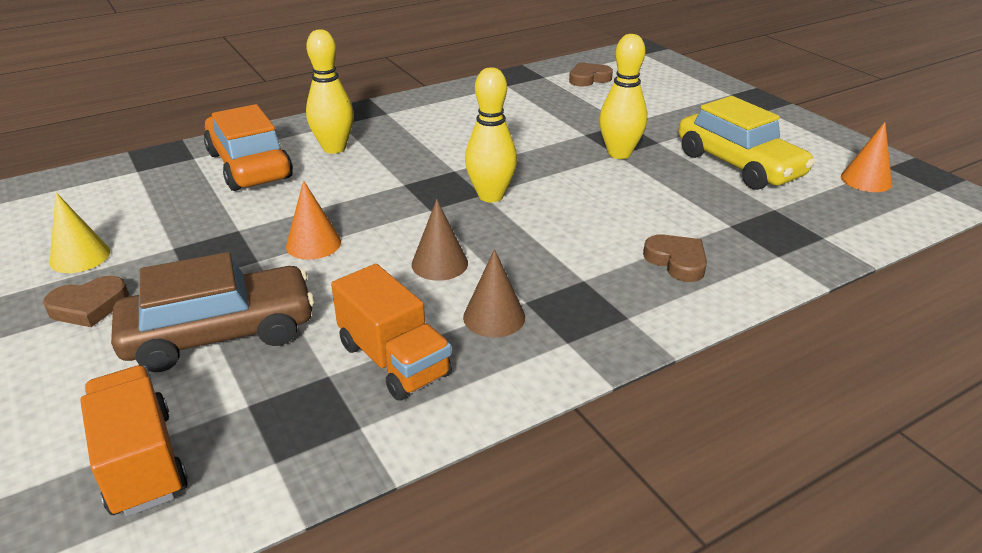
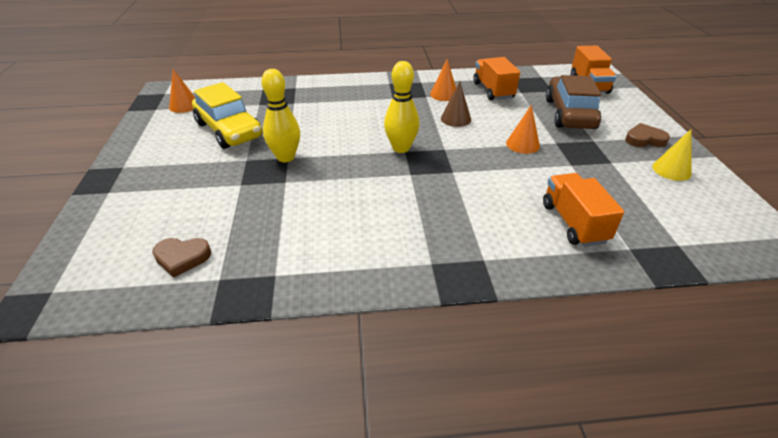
camera: 155 degrees left, 5 degrees up
brown car [111,252,314,372] -> brown car turned 90 degrees clockwise [546,75,601,129]
orange car [204,104,293,191] -> orange truck [543,173,624,247]
yellow bowling pin [306,29,354,154] -> none
brown cone [463,249,525,338] -> orange cone [430,59,456,101]
brown heart [643,234,707,282] -> none
yellow car [678,96,815,190] -> yellow car turned 150 degrees clockwise [192,82,263,149]

